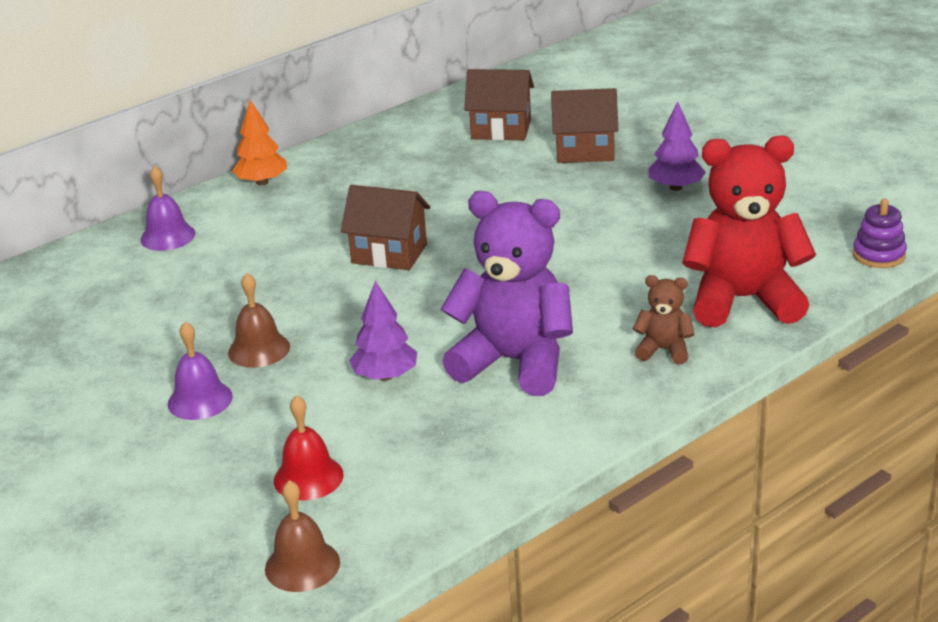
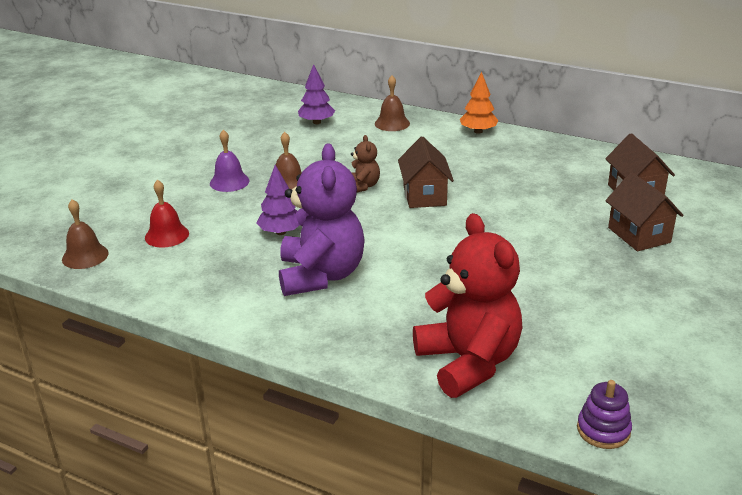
camera: 65 degrees right, 0 degrees up
purple bell [140,166,195,251] -> brown bell [375,76,410,131]
brown teddy bear [633,275,694,364] -> brown teddy bear moved to [351,135,380,192]
purple tree [648,102,706,191] -> purple tree moved to [298,64,335,124]

